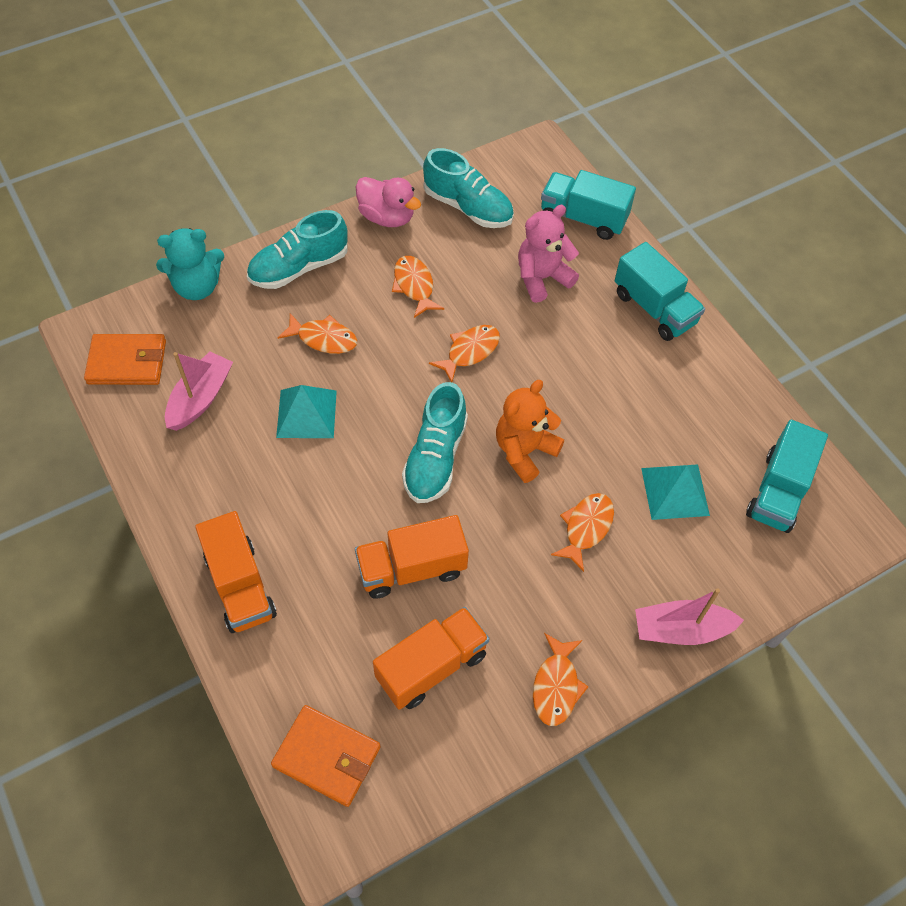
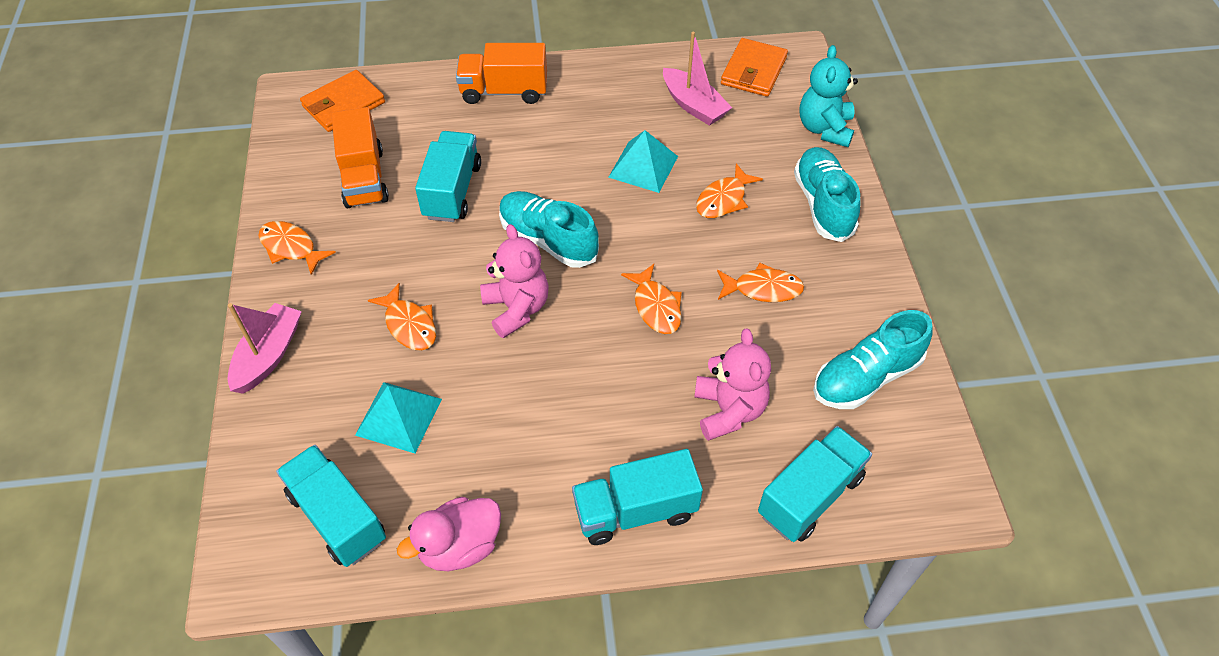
camera: 115 degrees right, 5 degrees down
orange truck [355,515,469,599] -> turquoise truck [415,131,481,222]
pink duck [356,177,421,227] -> pink duck moved to [397,497,501,571]
orange teddy bear [496,380,564,483] -> pink teddy bear [480,224,549,338]

